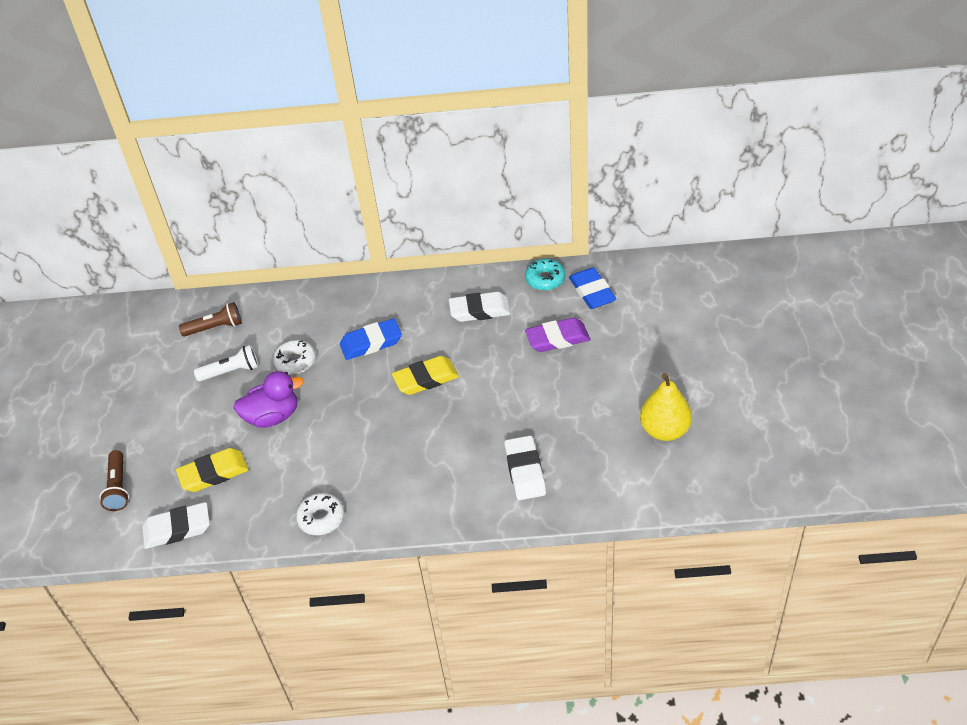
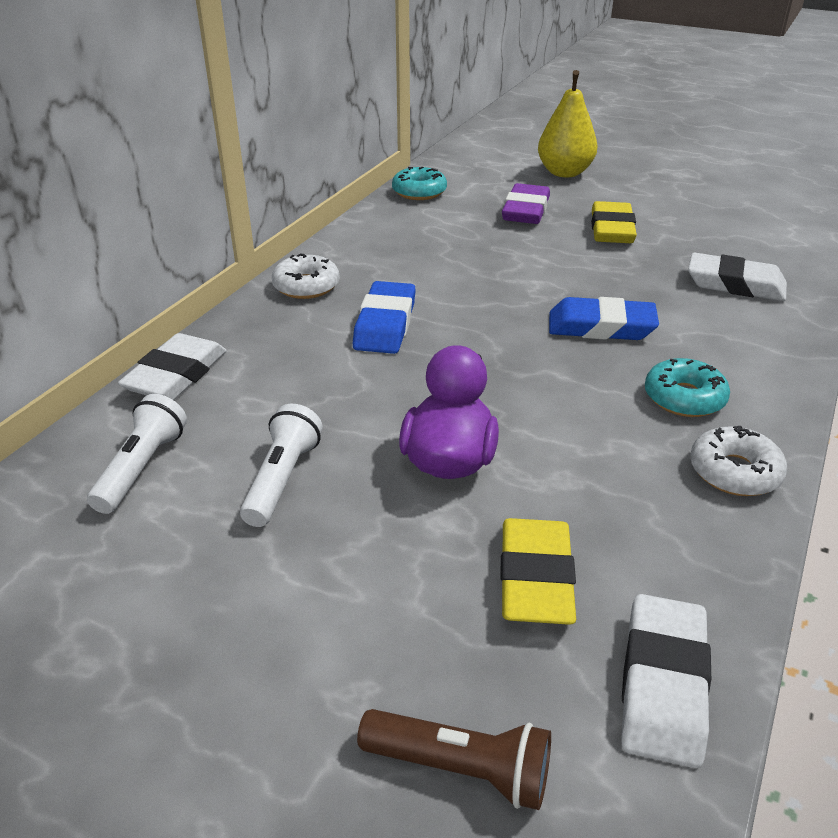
camera: 65 degrees left, 10 degrees down
brown flashlight [179,302,241,337] -> white flashlight [87,394,187,514]
white donut [273,340,316,375] -> white donut moved to [272,254,340,299]
yellow eraser [392,356,459,395] -> yellow eraser moved to [591,201,637,243]
white eraser [449,292,511,322] -> white eraser moved to [118,333,227,400]
blue eraser [569,267,616,309] -> blue eraser moved to [549,297,659,340]
yellow pear [640,373,692,441] -> yellow pear moved to [538,70,597,177]
none -> turquoise donut [645,358,730,417]

